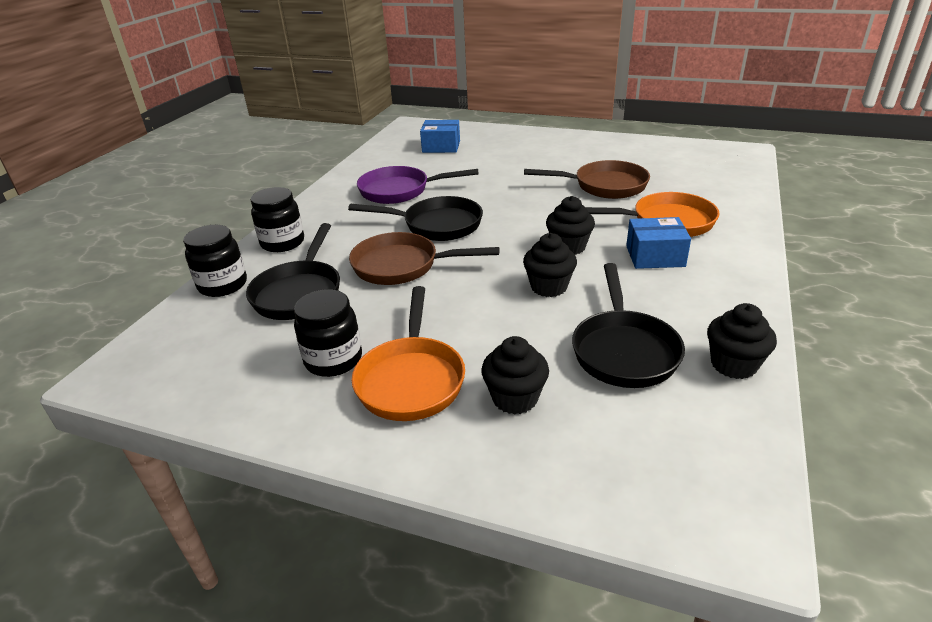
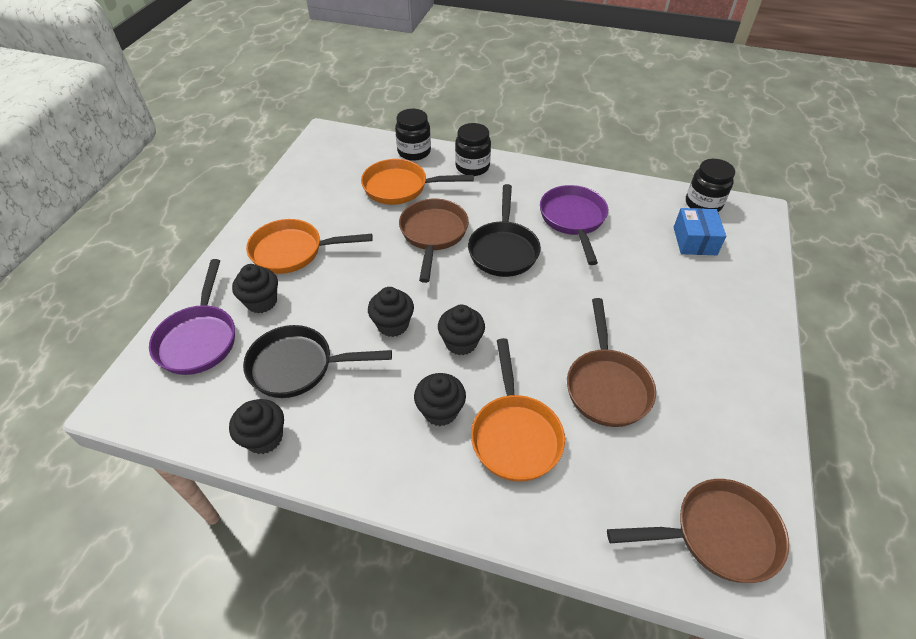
camera: 85 degrees right, 15 degrees up
black pan [246,223,340,320] -> orange pan [361,159,474,205]
black jar [294,289,362,377] -> black jar moved to [686,159,735,212]
blue box [626,217,691,269] -> black cupcake [414,373,466,426]
none -> purple pan [149,259,235,375]
none -> brown pan [607,479,789,583]

